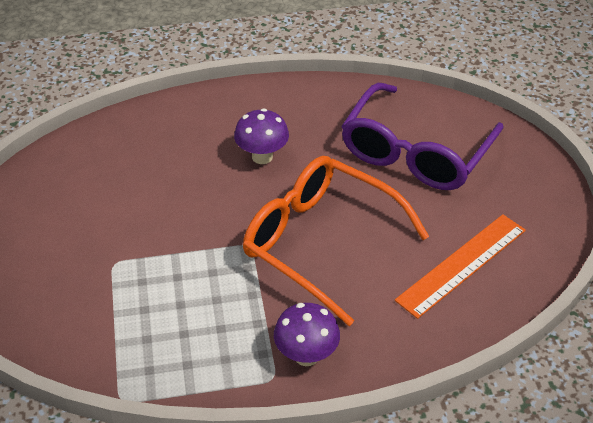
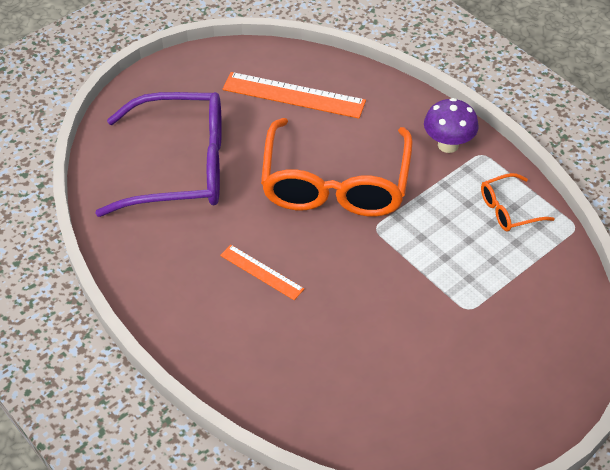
camera: 120 degrees left, 5 degrees up
purple mushroom [234,108,289,164] -> orange ruler [220,245,304,300]
none -> orange glasses [481,173,555,231]

